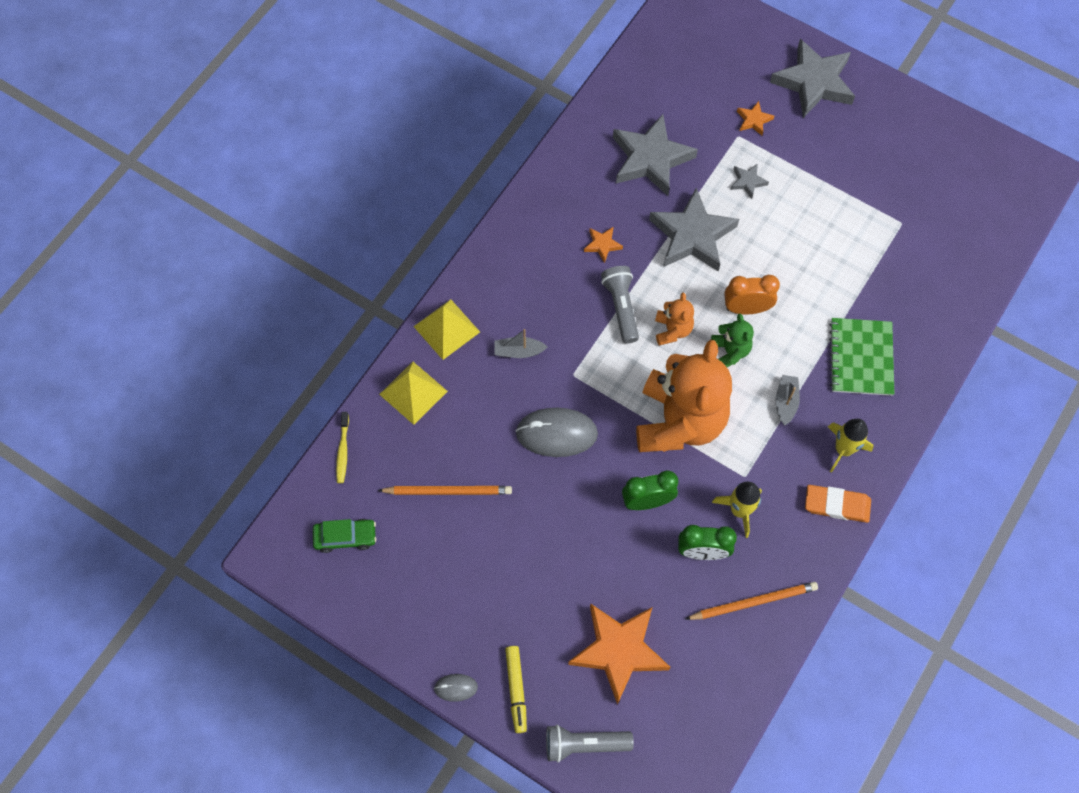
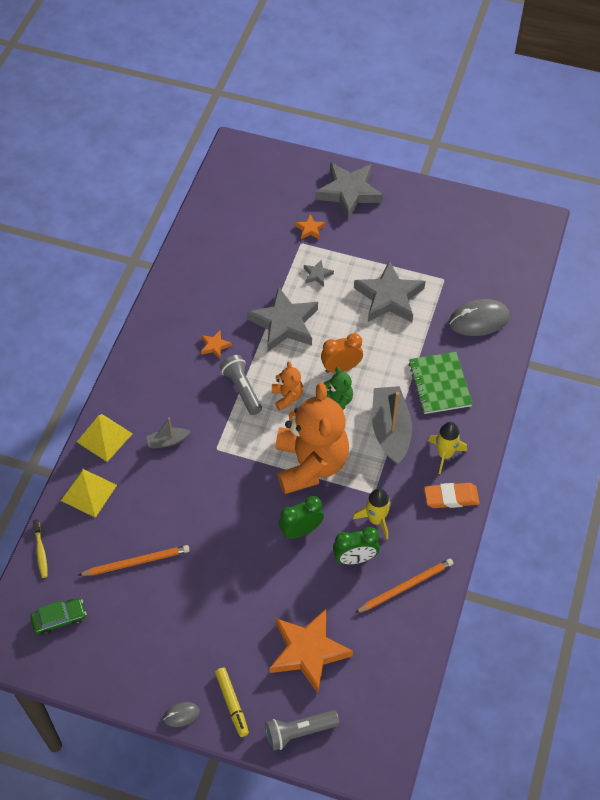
camera: 15 degrees left, 10 degrees down
grey mouse [515,408,598,457] -> grey mouse moved to [449,299,510,336]
grey star [613,114,698,196] -> grey star moved to [354,261,425,322]
grey boat [776,375,800,426] -> grey boat [372,386,412,465], size x2.02

